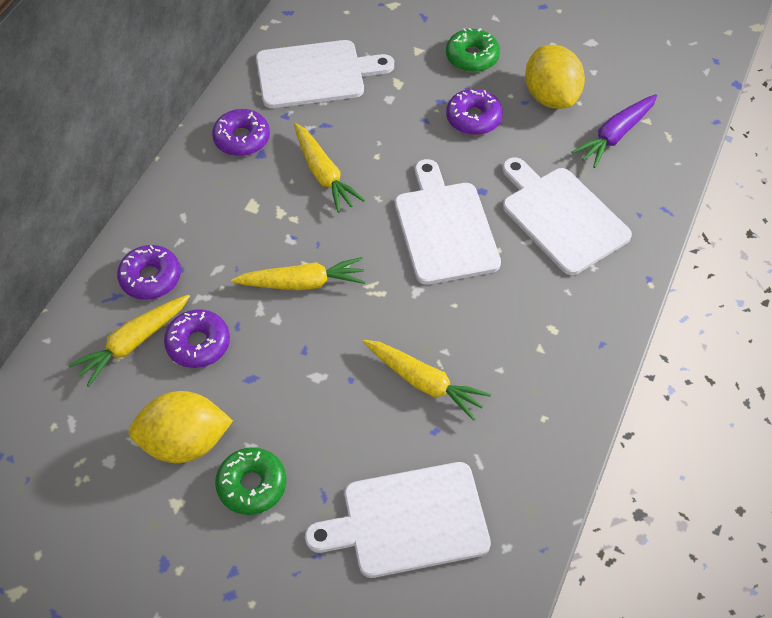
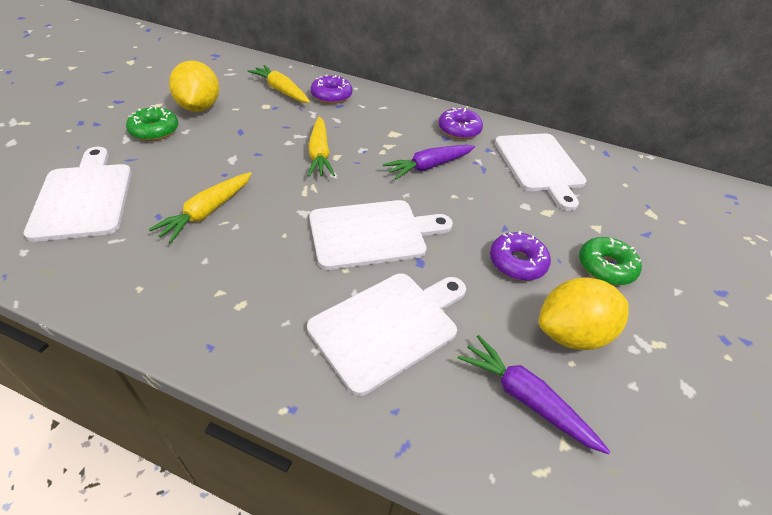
camera: 85 degrees right, 10 degrees down
purple donut [164,309,230,368] -> none
yellow carrot [294,123,365,213] -> purple carrot [383,145,475,179]

